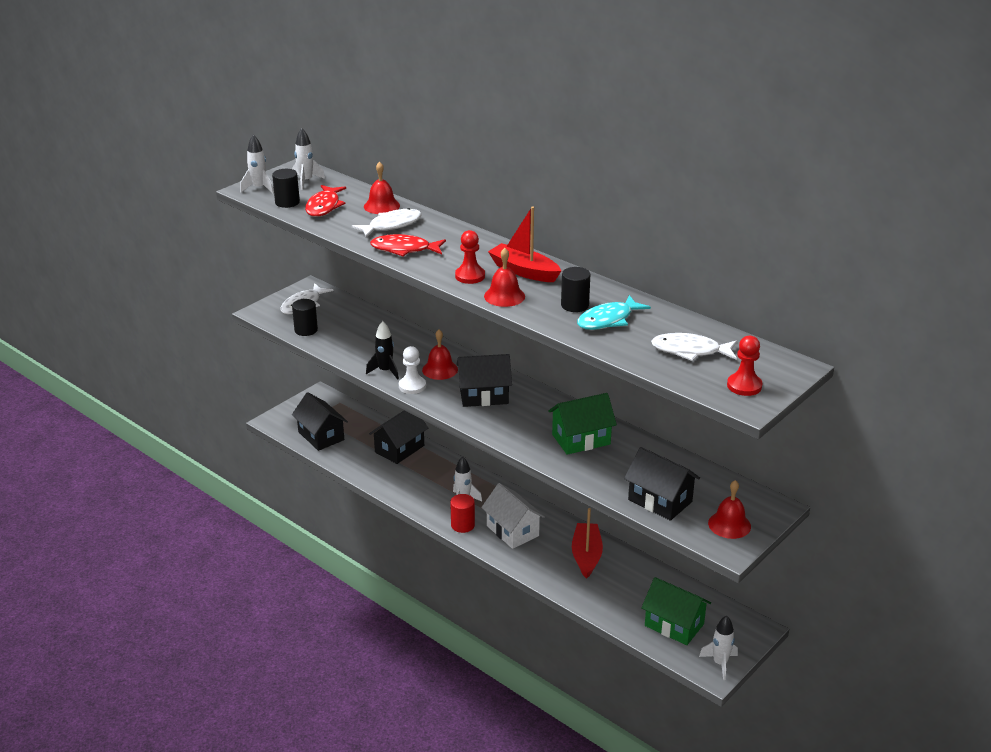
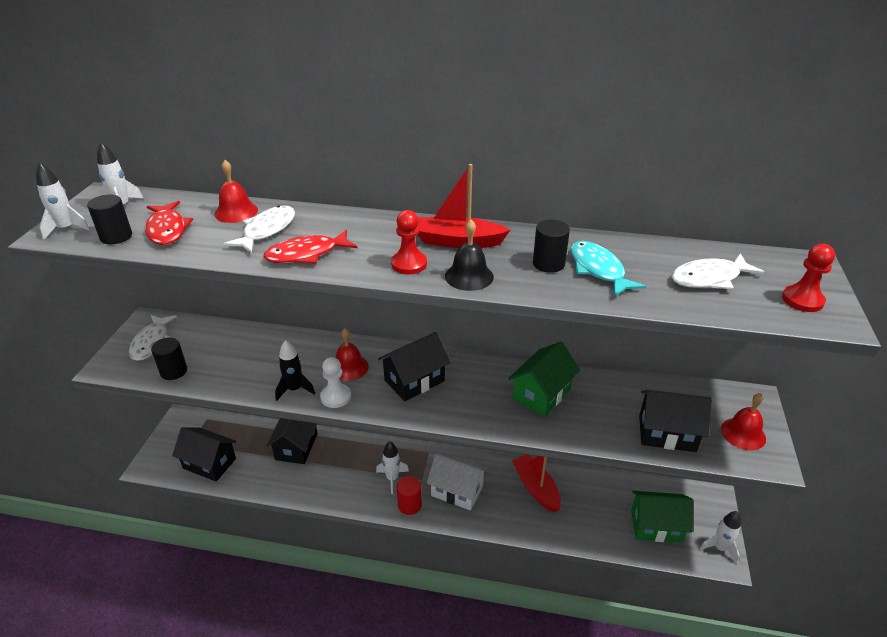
camera: 30 degrees left, 5 degrees up
red bell [484,248,525,307] -> black bell [445,220,494,291]
turquoise fish [577,295,651,330] -> turquoise fish turned 135 degrees clockwise [570,241,646,297]

